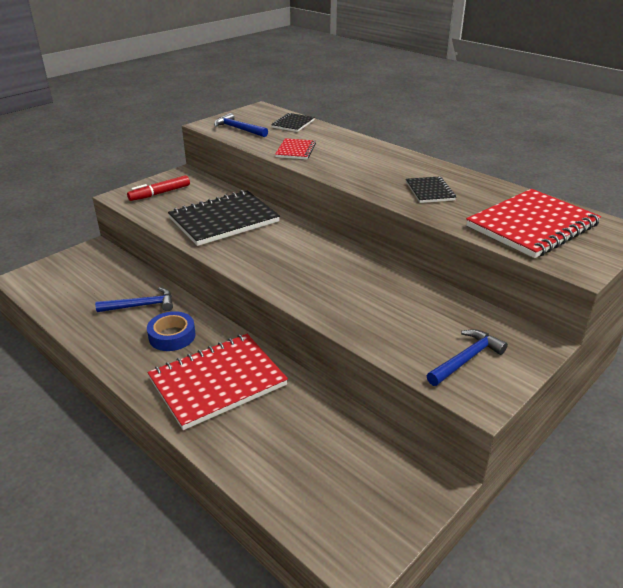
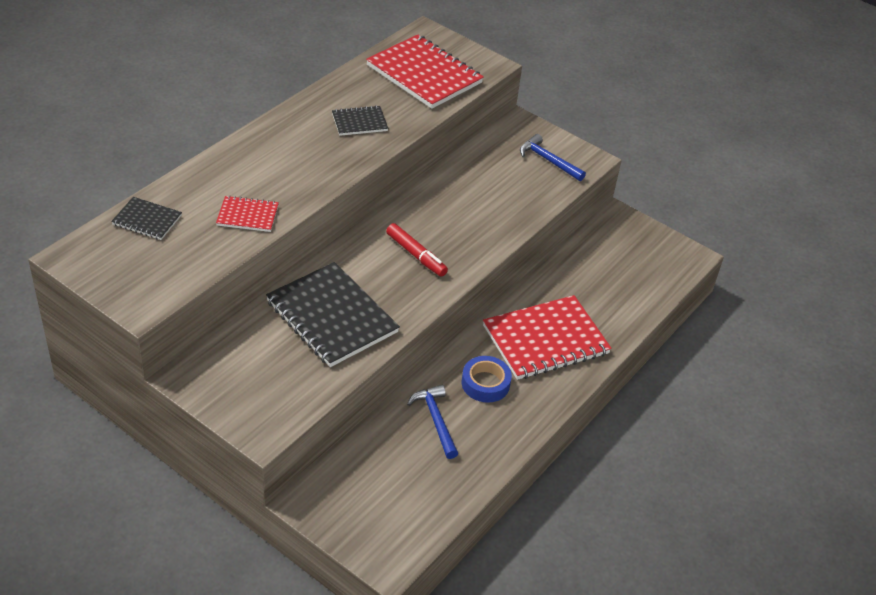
camera: 100 degrees left, 10 degrees up
red marker [127,175,190,201] -> red marker moved to [386,223,448,277]
red notebook [148,334,288,430] -> red notebook turned 75 degrees counterclockwise [483,295,612,380]
blue hammer [214,113,268,137] -> none

